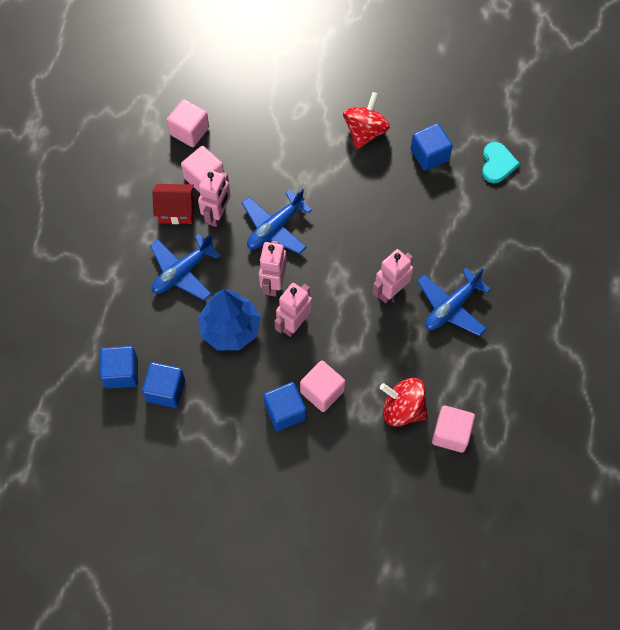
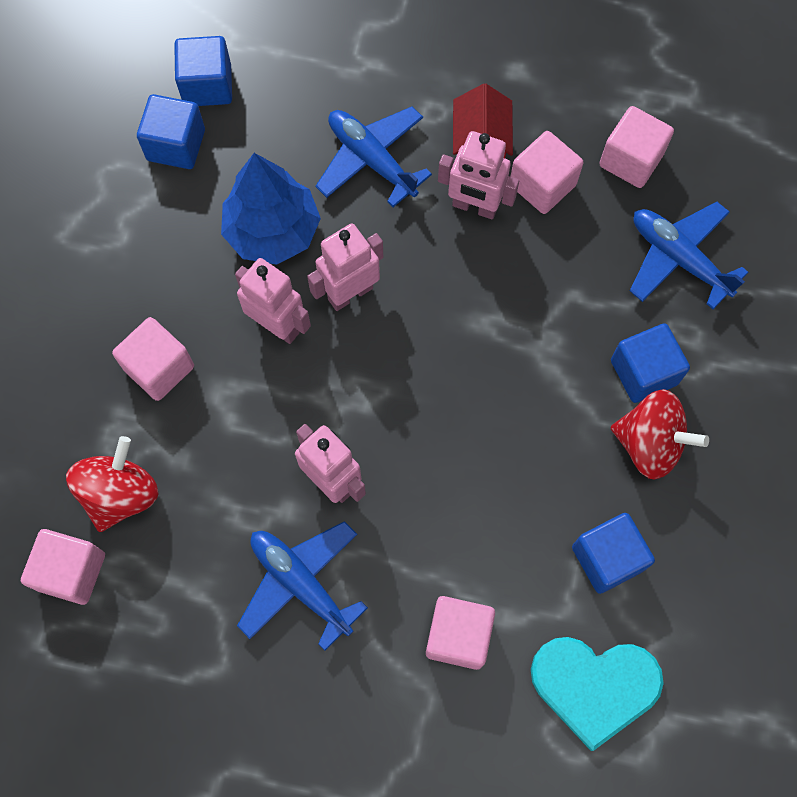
camera: 90 degrees right, 5 degrees up
blue plane [242,189,312,254] -> blue plane moved to [630,202,748,309]
pink robot [259,241,287,297] -> pink robot turned 45 degrees counterclockwise [307,223,383,311]
blue cube [263,382,306,431] -> blue cube moved to [611,323,690,403]
turquoise heart [482,142,520,183] -> turquoise heart [531,637,664,751], size x1.52
none -> pink cube [426,596,495,670]

